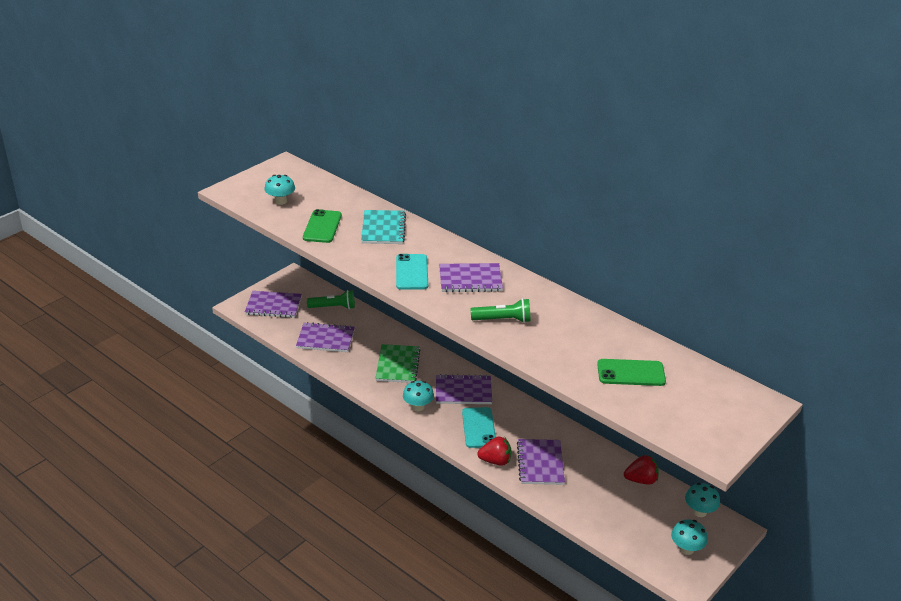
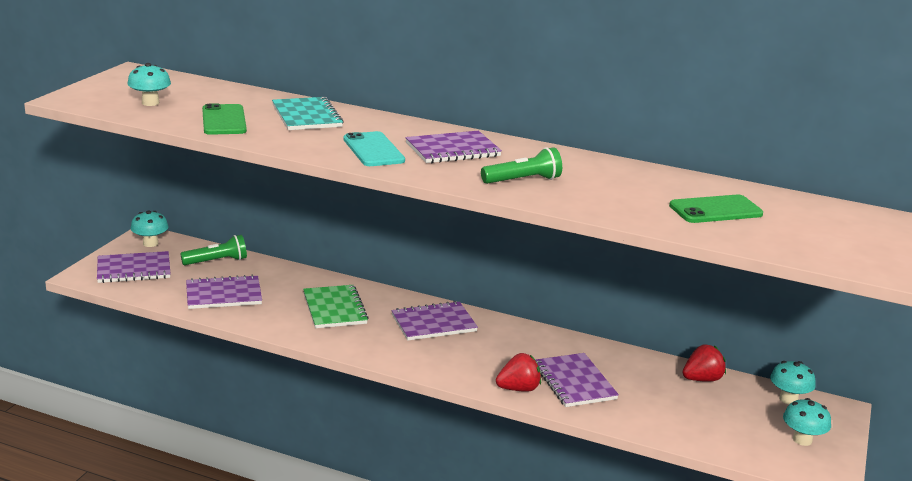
camera: 20 degrees left, 10 degrees down
turquoise mushroom [403,381,434,411] -> turquoise mushroom moved to [131,210,168,247]
turquoise phone [462,407,496,448] -> none

